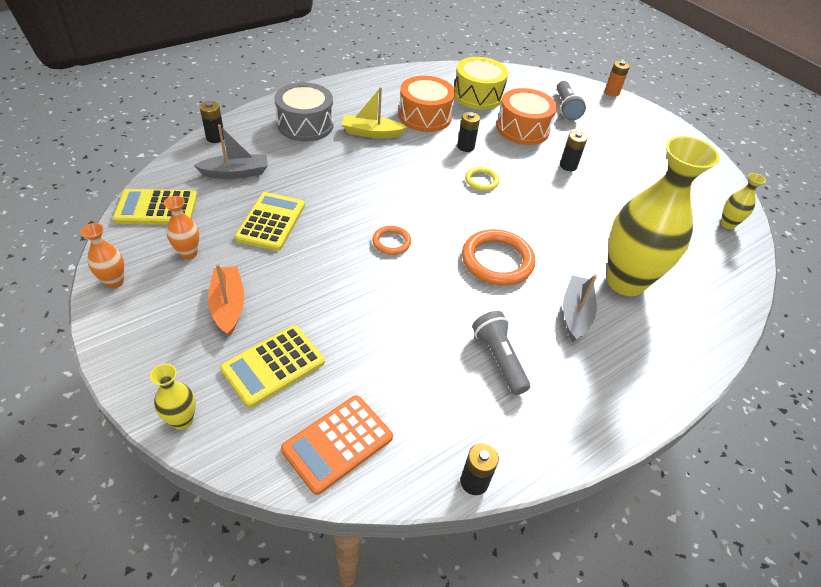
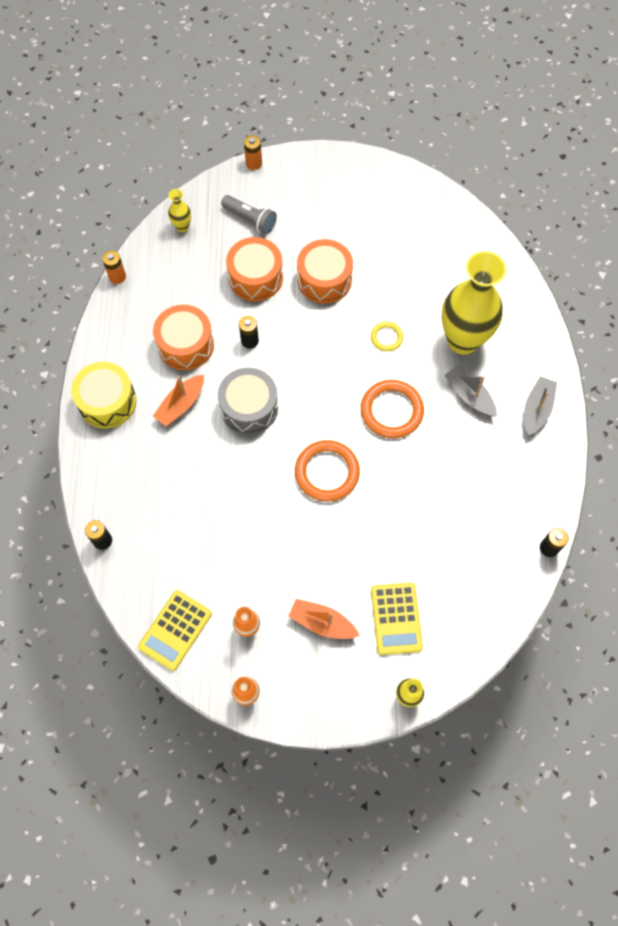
camera: 50 degrees left, 20 degrees up
grey boat [194,124,268,179] -> grey boat moved to [524,376,557,435]
yellow calculator [235,192,305,251] -> none
grey drum [274,82,333,141] -> grey drum moved to [218,368,278,435]
orange calculator [281,395,393,495] -> none
yellow boat [342,87,407,138] -> orange boat [153,375,204,426]
orange ring [372,226,411,255] -> orange ring [295,440,360,502], size x1.87
yellow drum [454,57,508,110] -> yellow drum moved to [71,362,136,428]
yellow ring [465,167,499,191] -> yellow ring moved to [371,322,403,351]
grey flashlight [472,311,530,395] -> none
black battery [560,131,587,171] -> orange drum [297,239,353,304]
yellow vase [721,173,766,229] -> yellow vase moved to [168,189,191,232]
none -> orange battery [102,250,126,284]

